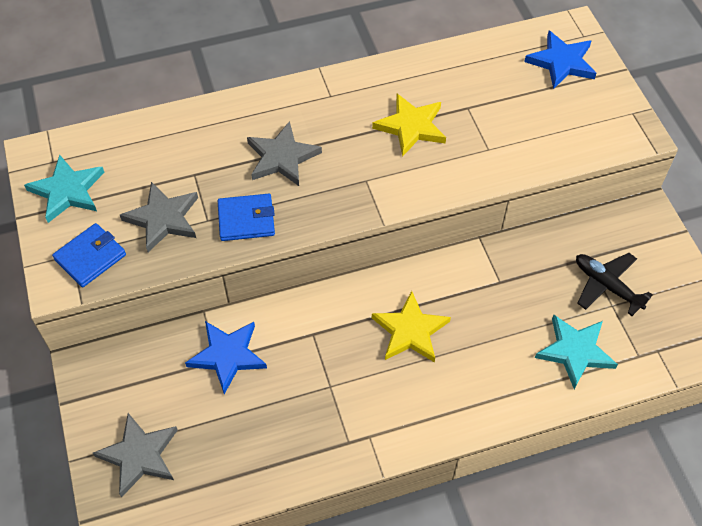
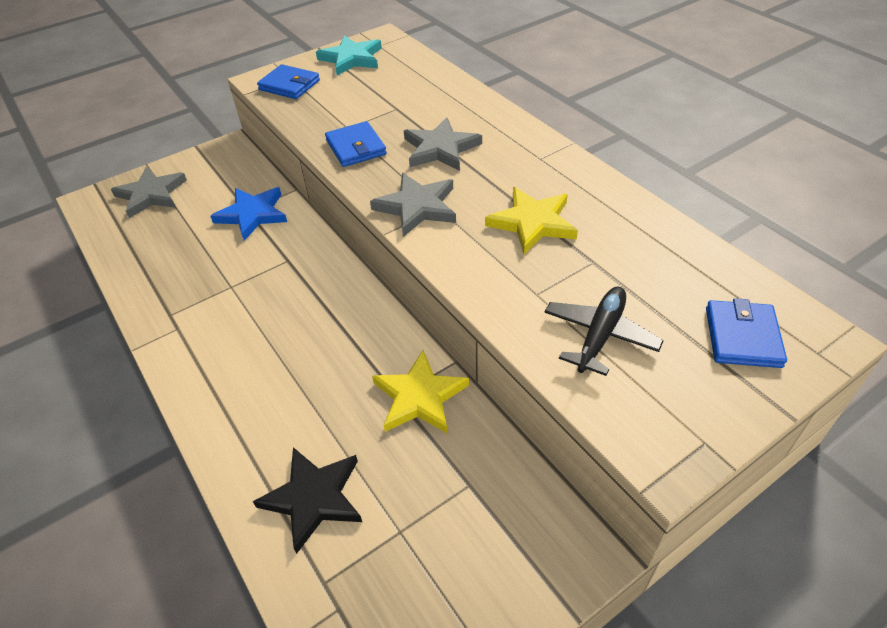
camera: 75 degrees right, 10 degrees down
grey star [120,182,198,252] -> grey star moved to [370,173,456,237]
yellow star [372,291,451,363] -> yellow star moved to [372,350,469,433]
blue star [524,31,596,89] -> blue wallet [706,298,787,368]
turquoise star [535,315,618,389] -> black star [253,447,362,554]
black plane [576,253,653,316] -> black plane moved to [544,286,664,376]

